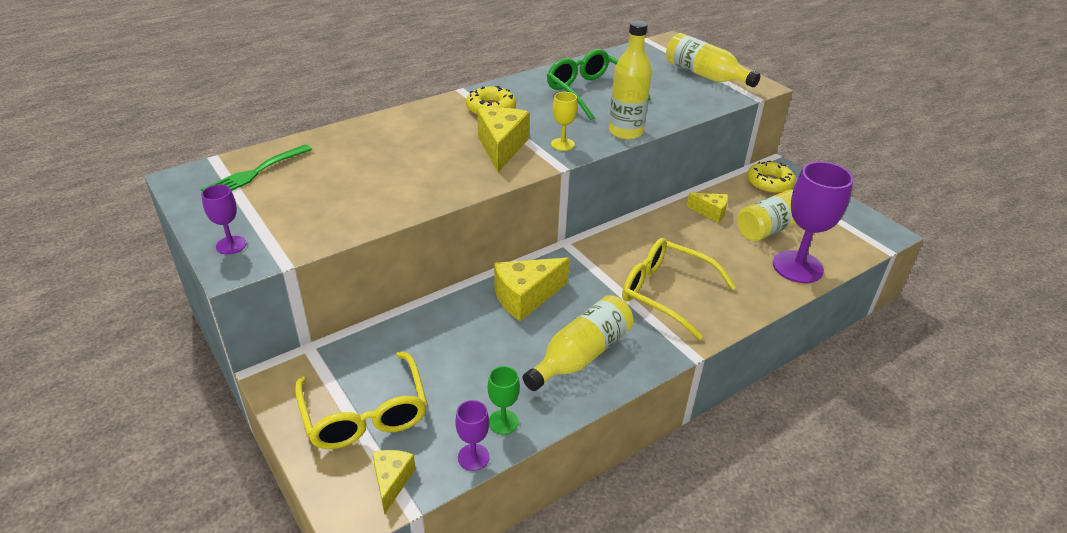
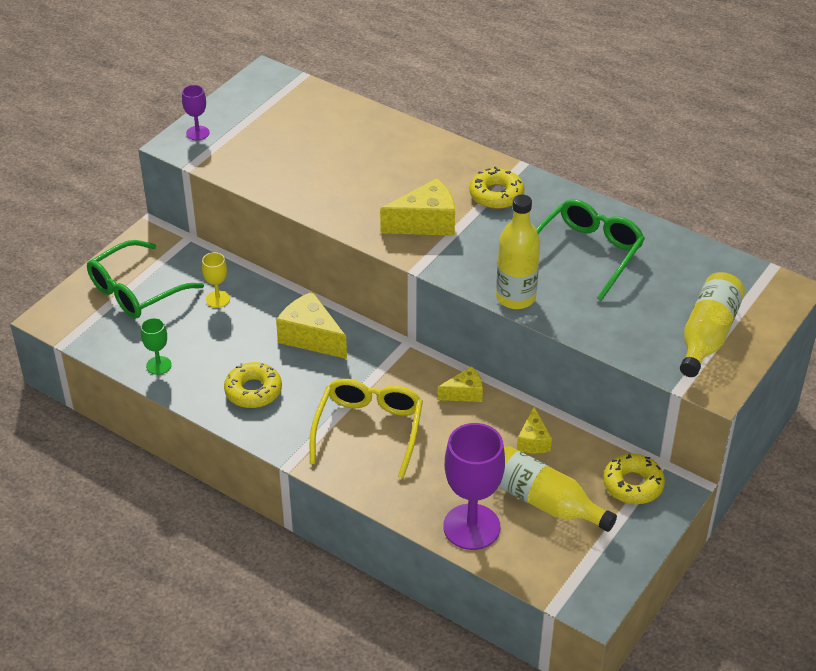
camera: 70 degrees right, 5 degrees up
green fork [201,144,312,191] -> none
yellow glasses [295,352,427,449] -> green glasses [87,240,204,319]
yellow cheese [372,450,416,514] -> yellow cheese moved to [438,366,483,402]
purple goblet [455,400,490,471] -> none
yellow bottle [523,295,634,391] -> yellow donut [224,362,282,408]
yellow goblet [551,92,578,151] -> yellow goblet moved to [202,252,230,308]

